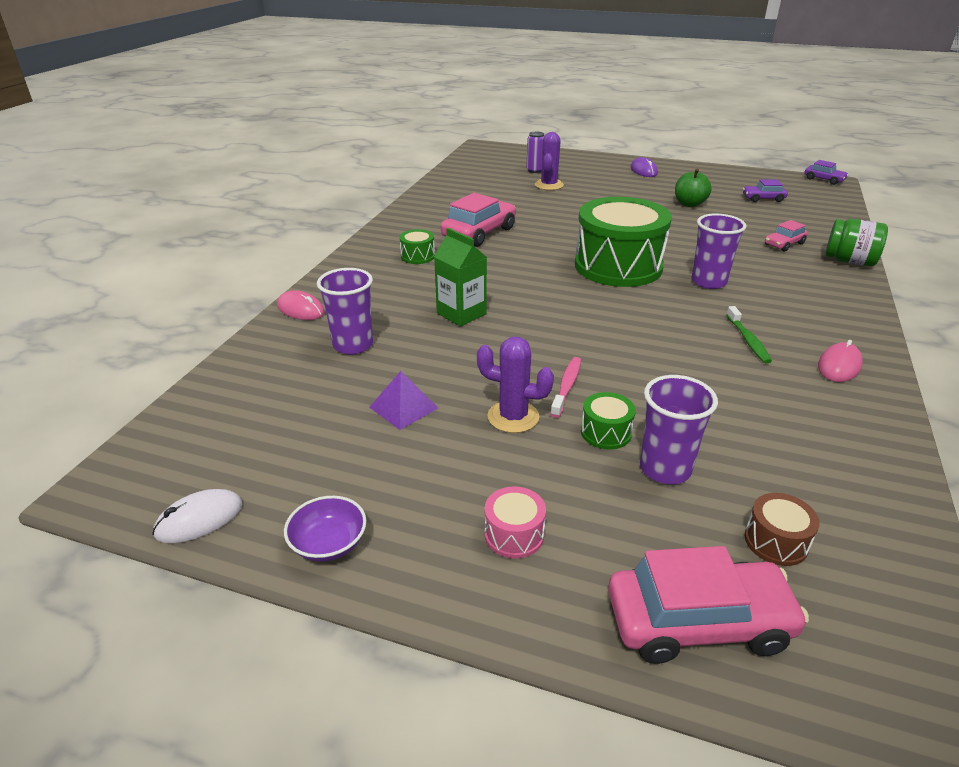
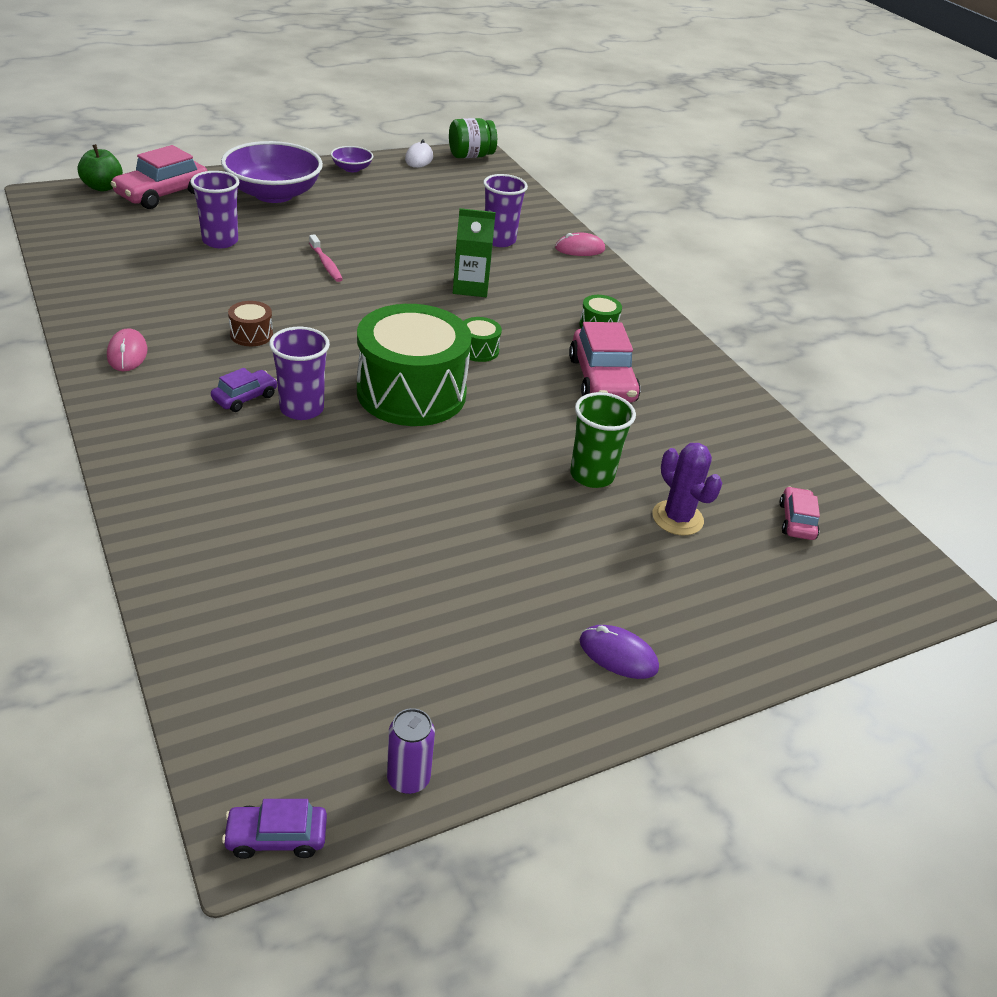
camera: 130 degrees right, 5 degrees up
purple pyramid [369,371,438,430] -> none
purple cactus [477,337,554,433] -> none
pink drum [485,486,546,559] -> purple bowl [221,141,323,203]
purple can [526,132,544,173] -> purple can moved to [387,708,435,794]
green drum [581,392,636,449] -> green drum moved to [464,317,502,362]
green apple [675,169,712,207] -> green apple moved to [78,144,123,191]
green toothbrush [726,306,772,364] -> none
purple car [743,180,788,202] -> purple car moved to [211,368,277,412]
brown drum [744,493,820,566] -> brown drum moved to [228,301,273,346]
pink car [765,220,808,252] -> pink car moved to [779,486,820,540]
green jar [825,219,888,266] -> green jar moved to [449,118,497,158]
none -> green cup [570,392,636,488]

